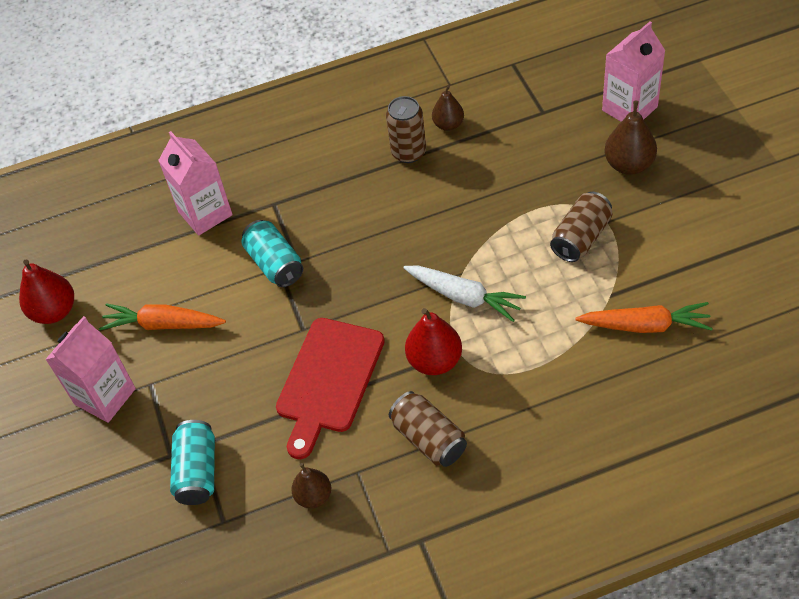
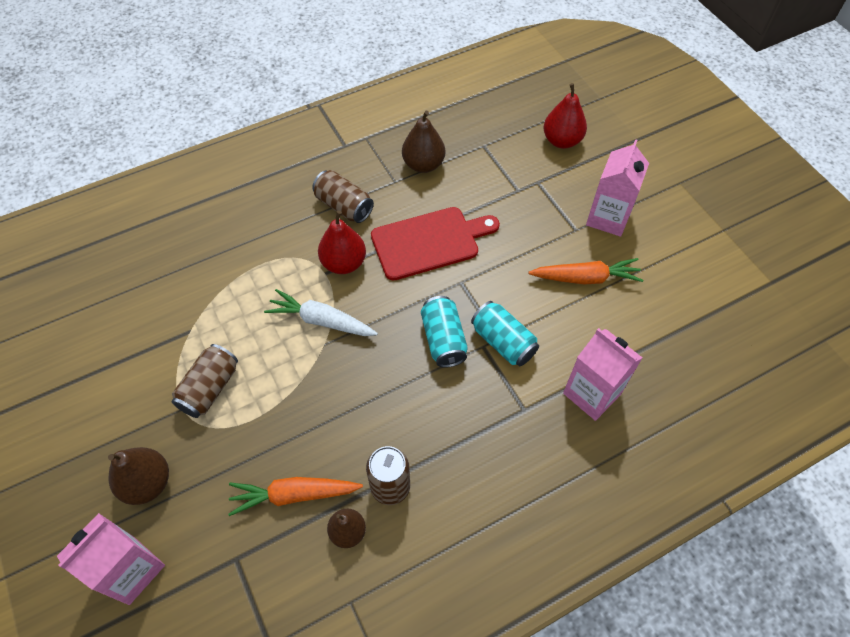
camera: 165 degrees right, 5 degrees up
red pear [19,259,74,324] -> red pear moved to [544,83,587,149]
turquoise can [170,420,215,505] -> turquoise can moved to [421,296,468,368]
red cutting board [276,318,385,459] -> red cutting board turned 60 degrees clockwise [371,207,500,281]
brown pear [291,463,331,509] -> brown pear [402,111,445,173], size x1.52
orange carrot [575,302,713,333] -> orange carrot moved to [228,477,363,516]

